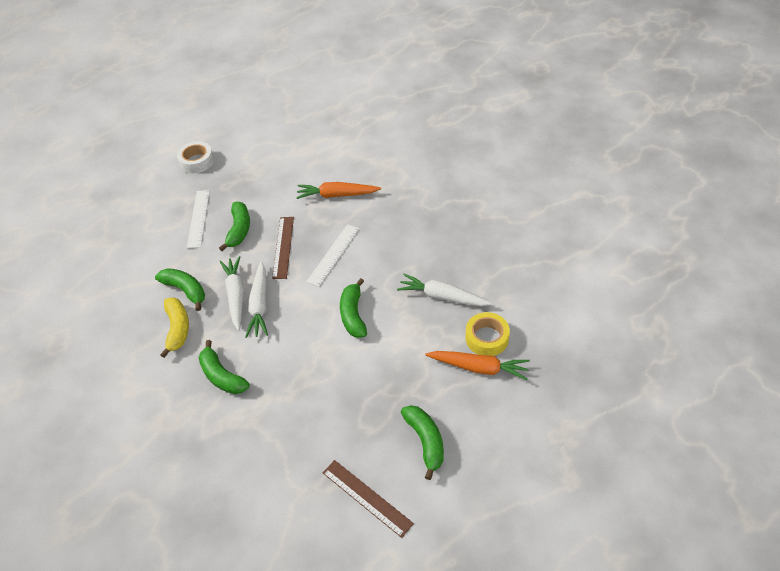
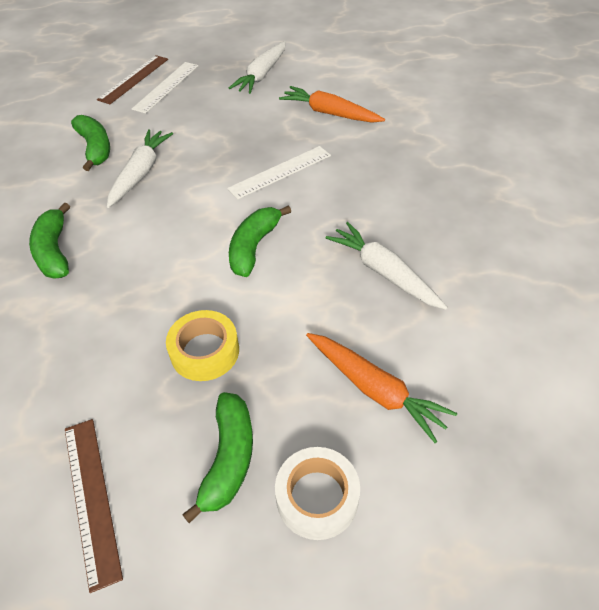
camera: 25 degrees right, 0 degrees up
yellow banana [160,297,189,358] -> none
white tape [177,141,214,173] -> white tape moved to [275,447,360,540]
green banana [219,202,250,251] -> none
white carrot [245,261,268,338] -> white carrot moved to [229,41,286,94]
brown ruler [272,217,294,279] -> brown ruler moved to [97,55,168,104]
yellow tape [466,312,510,356] -> yellow tape moved to [166,310,239,381]

